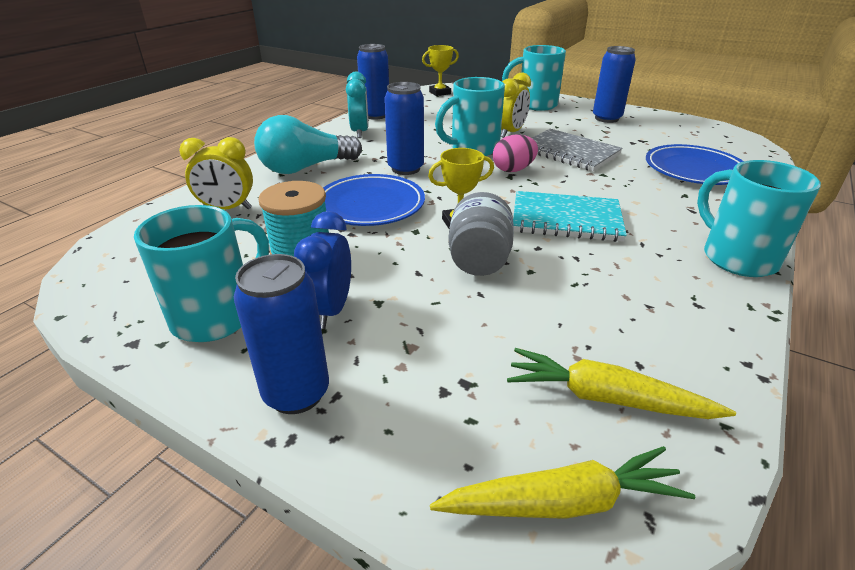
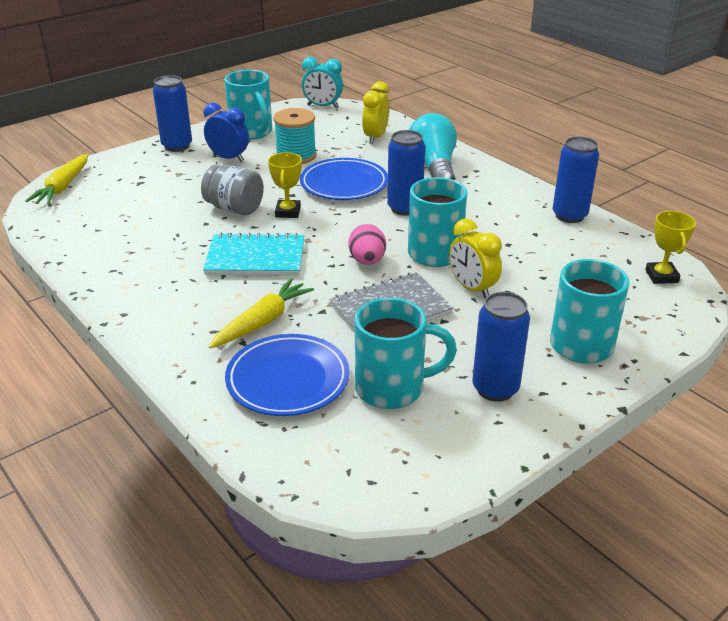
camera: 110 degrees right, 0 degrees up
turquoise clock [346,72,369,138] -> turquoise clock moved to [302,57,343,108]
yellow carrot [507,348,736,419] -> yellow carrot moved to [209,278,314,348]
turquoise notebook [513,191,627,242] -> turquoise notebook turned 60 degrees clockwise [203,233,304,276]
turquoise mug [697,160,821,277] -> turquoise mug moved to [355,298,457,409]

